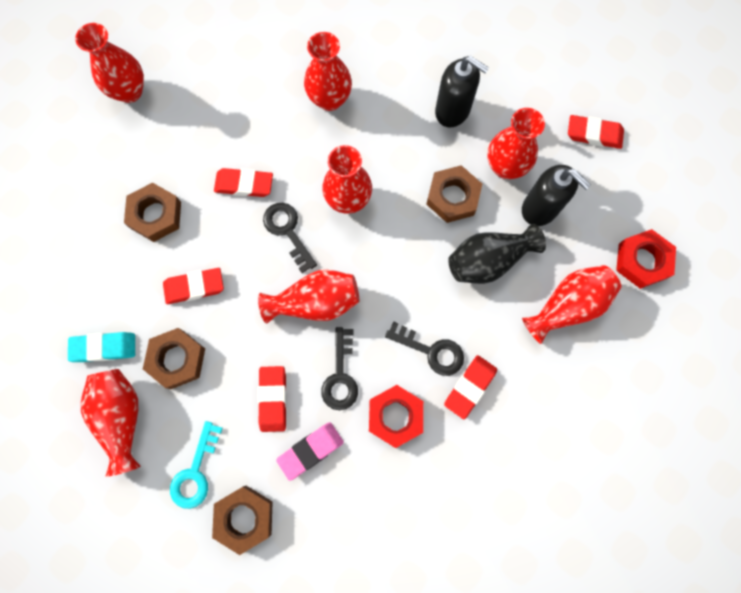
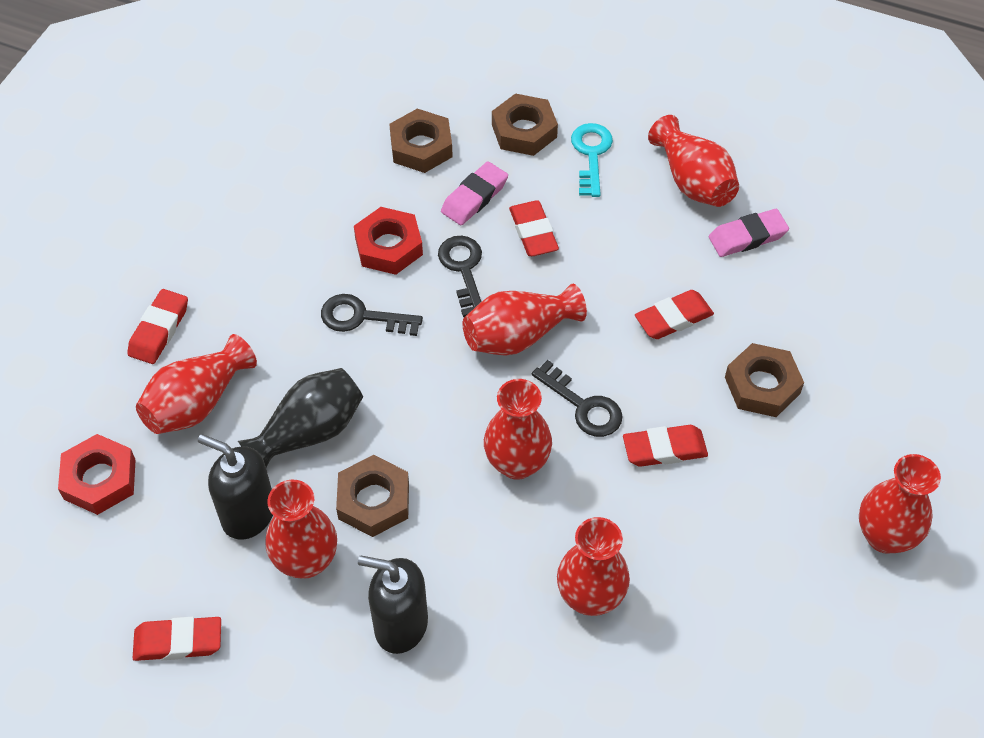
camera: 165 degrees right, 20 degrees down
turquoise eraser [68,332,135,362] -> pink eraser [709,209,789,257]
brown nut [143,328,205,389] -> brown nut moved to [389,109,453,173]
red eraser [444,355,497,419] -> red eraser moved to [127,289,188,364]

